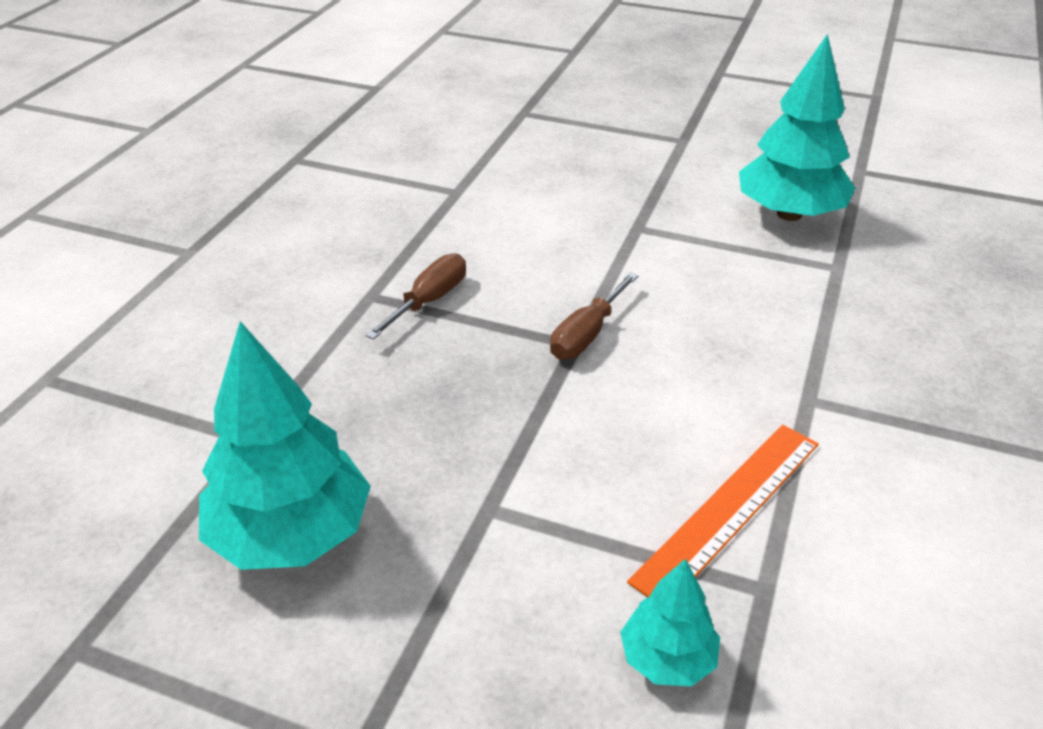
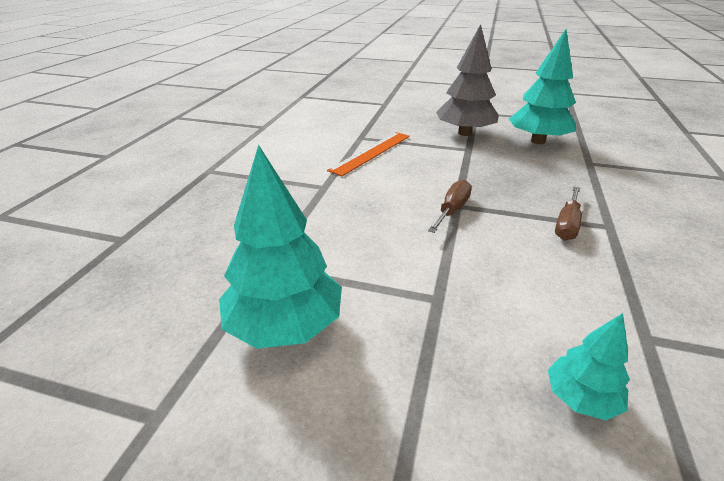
camera: 175 degrees right, 5 degrees down
turquoise tree [620,558,720,687] -> turquoise tree moved to [548,313,630,420]
none -> grey tree [436,24,499,136]

